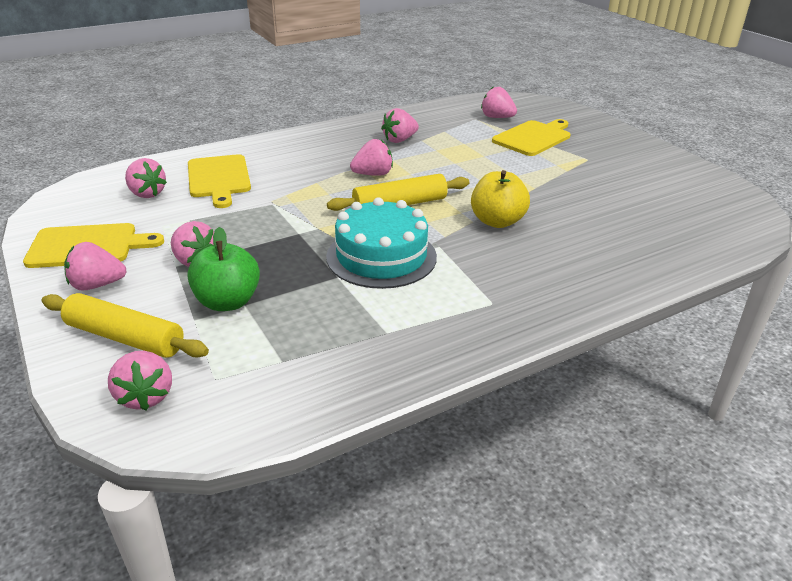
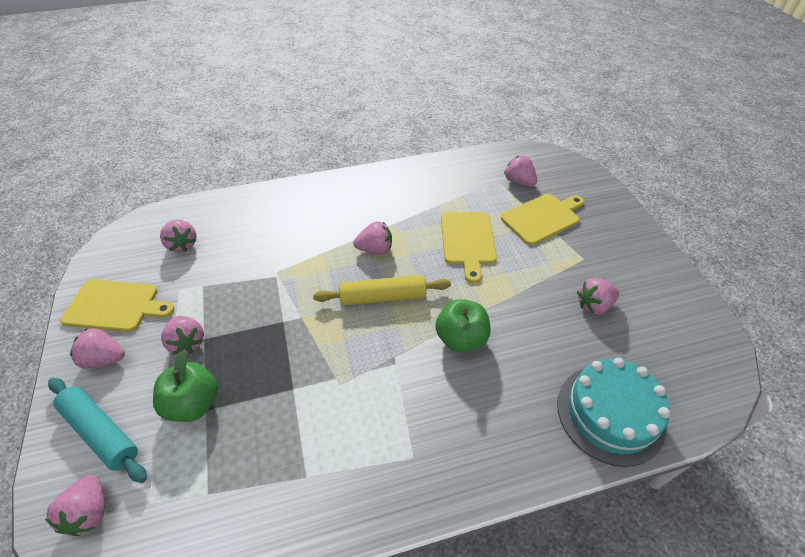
camera: 15 degrees right, 15 degrees up
yellow rolling pin [42,293,209,358] -> turquoise rolling pin [48,378,147,483]
yellow cutting board [188,154,251,208] -> yellow cutting board moved to [441,212,497,283]
turquoise cake [326,197,437,289] -> turquoise cake moved to [557,358,671,467]
pink strawberry [381,108,419,143] -> pink strawberry moved to [577,278,619,315]
yellow apple [471,170,530,228] -> green apple [435,299,491,353]

